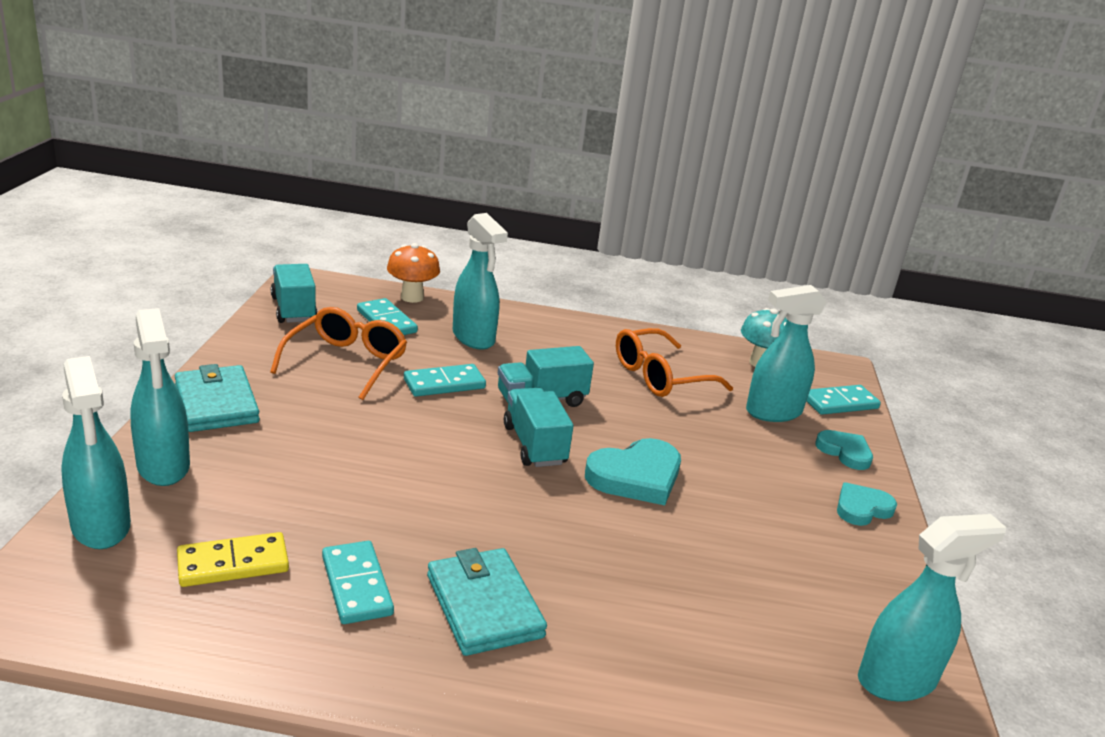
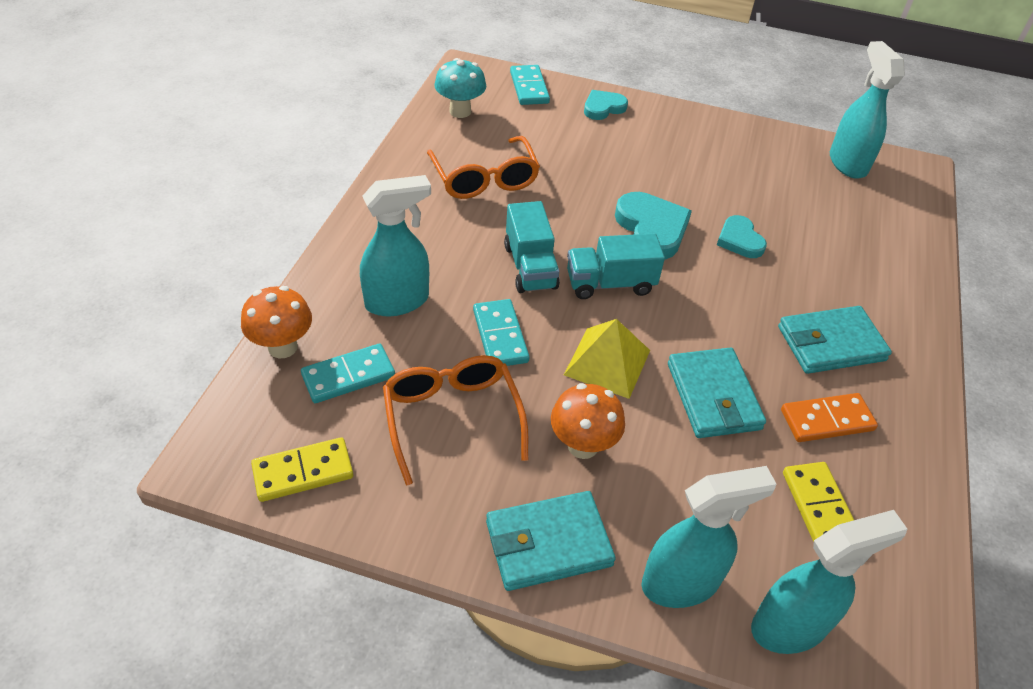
camera: 80 degrees left, 20 degrees up
orange glasses [270,307,407,400] -> orange glasses turned 45 degrees clockwise [383,355,528,485]
turquoise truck [271,264,317,323] -> yellow domino [251,437,353,502]
turquoise domino [322,541,394,624] -> orange domino [781,393,878,442]
turquoise spray bottle [746,285,827,422] -> none
turquoise heart [837,482,897,526] -> turquoise heart moved to [717,215,767,258]
none -> orange mushroom [551,383,625,459]
none -> yellow pyramid [564,319,650,399]
none -> turquoise wallet [668,348,766,438]

